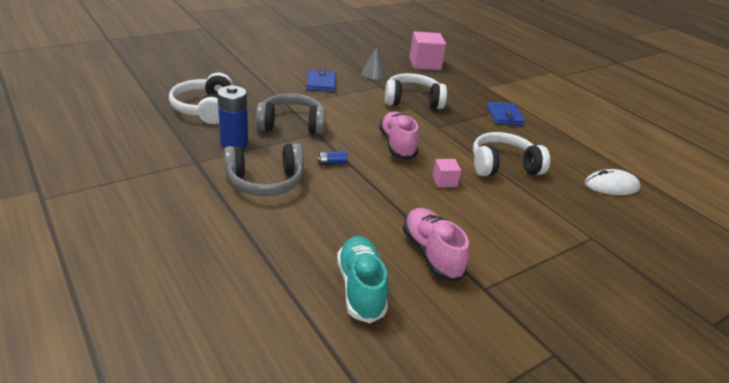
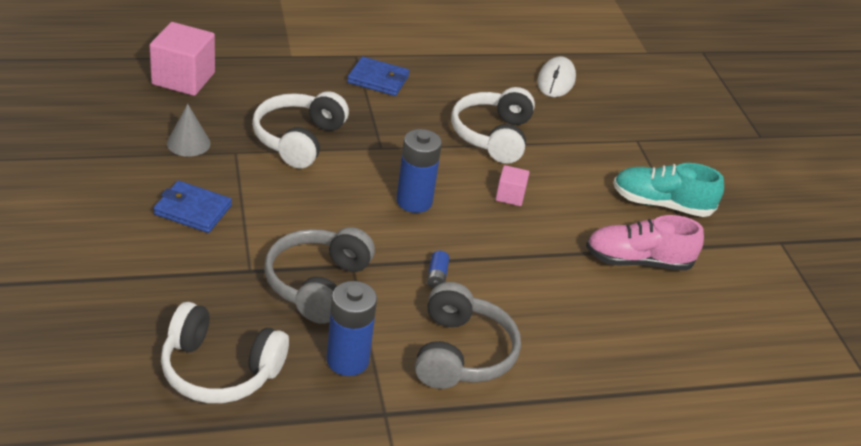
camera: 70 degrees left, 5 degrees up
turquoise shoe [337,236,388,323] -> turquoise shoe moved to [613,163,724,217]
pink shoe [379,111,419,160] -> blue battery [396,129,442,213]

